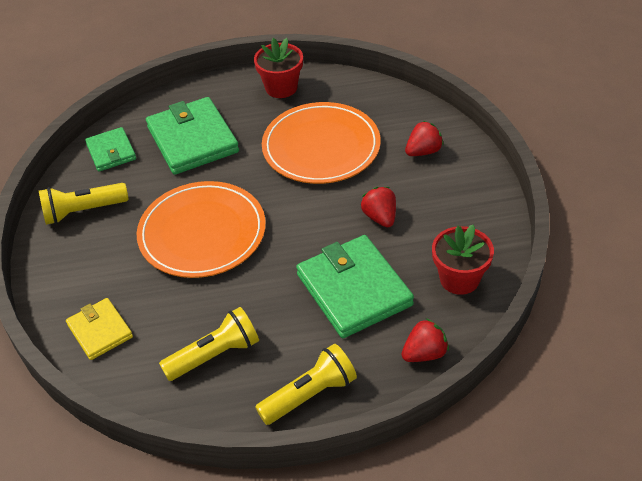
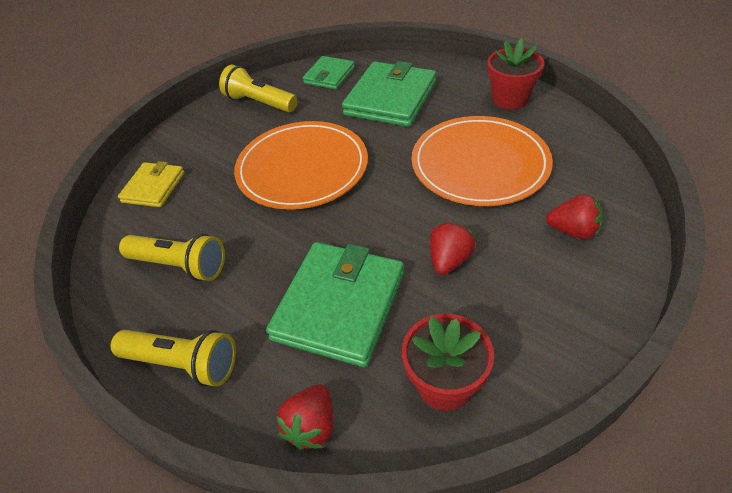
camera: 50 degrees right, 0 degrees up
red strawberry [401,318,449,362] -> red strawberry turned 90 degrees clockwise [276,384,334,450]

